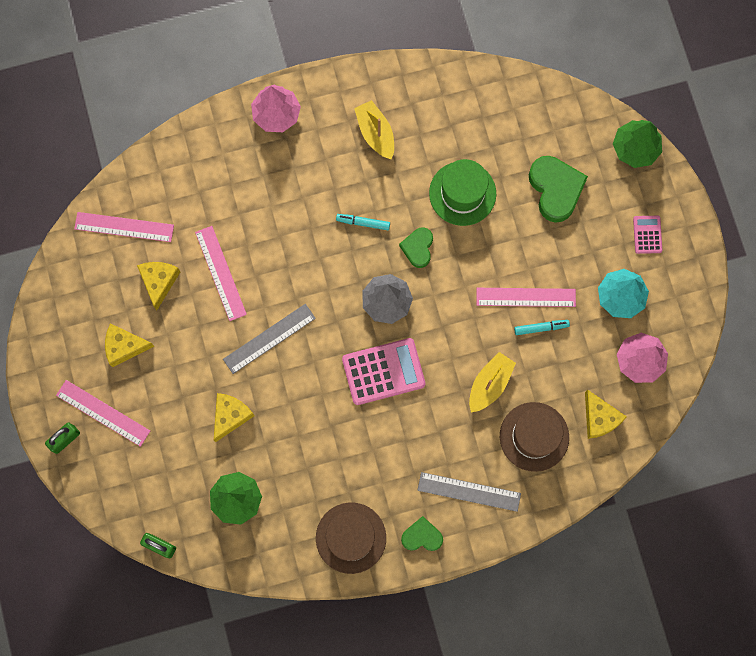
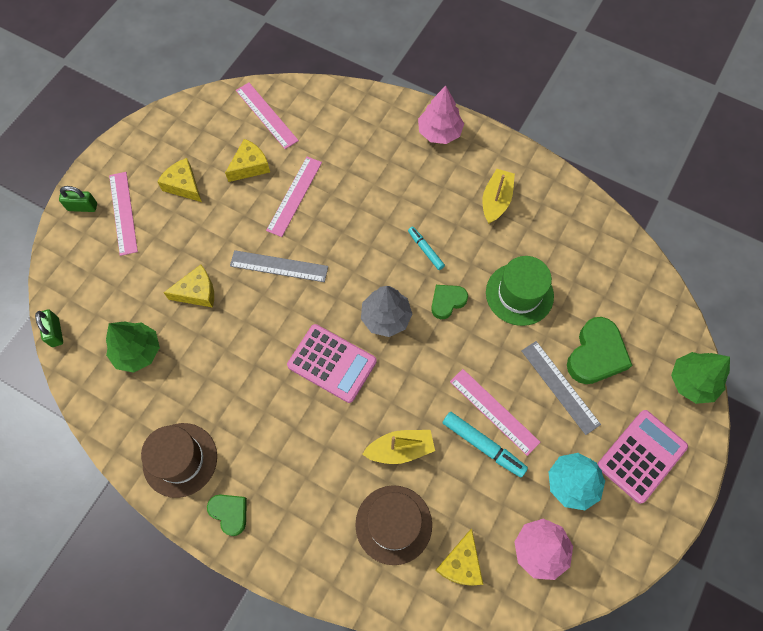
camera: 45 degrees right, 10 degrees down
grey ruler [418,472,521,512] -> grey ruler moved to [521,341,601,435]
turquoise marker [514,320,570,335] -> turquoise marker [443,412,528,477], size x1.59
pink calculator [633,216,662,254] -> pink calculator [597,410,688,504], size x1.91

